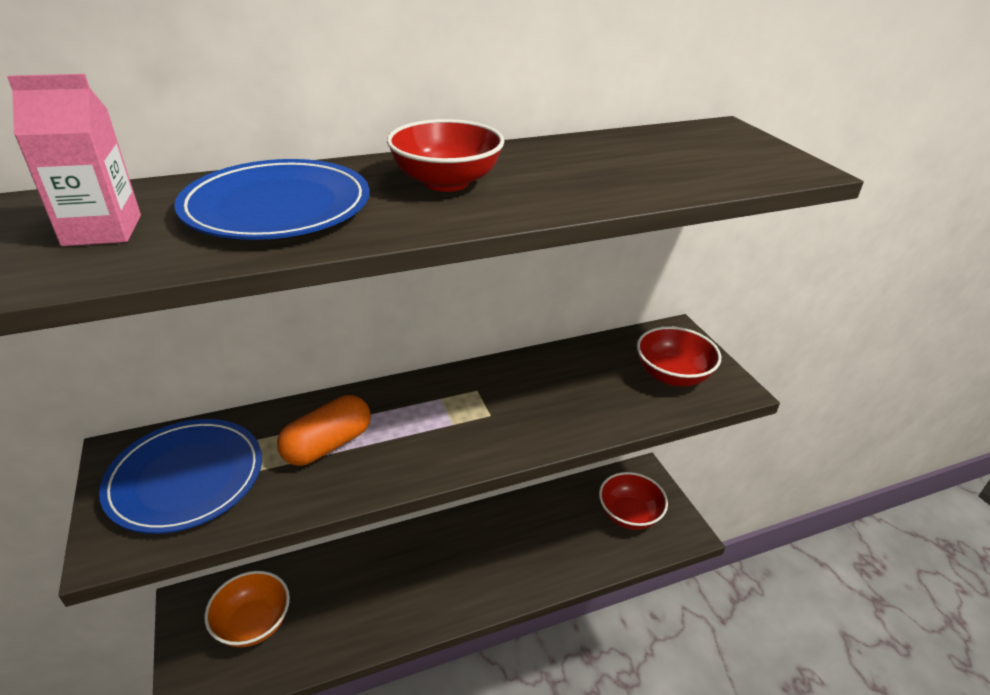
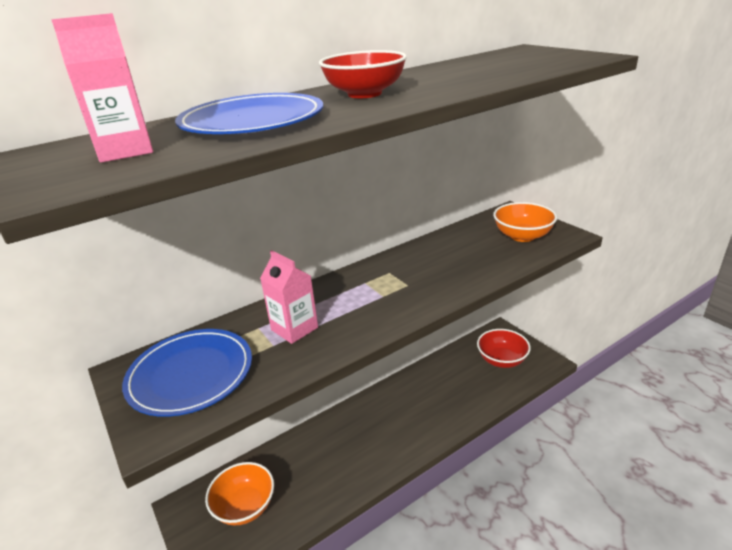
camera: 10 degrees left, 5 degrees down
orange capsule [277,395,371,466] -> pink carton [260,250,318,344]
red bowl [637,326,721,387] -> orange bowl [493,202,557,242]

